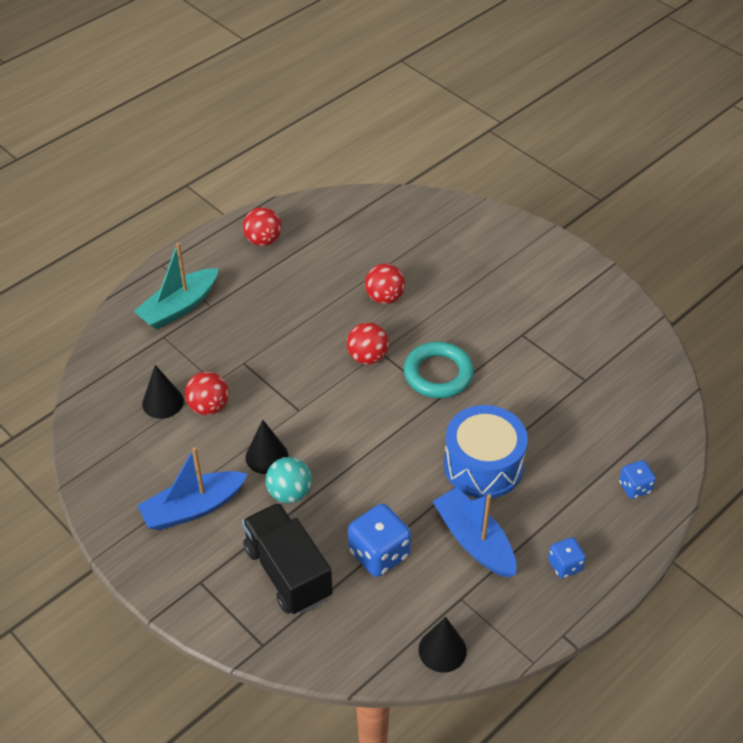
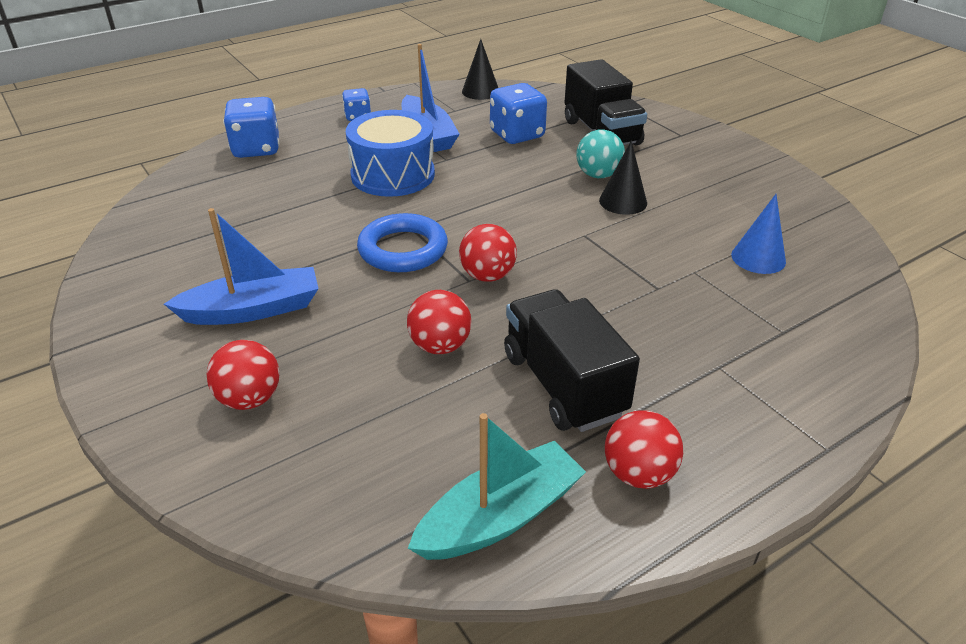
camera: 170 degrees left, 10 degrees down
turquoise boat [133,243,219,329] -> turquoise boat moved to [408,413,586,560]
blue boat [137,447,248,530] -> blue boat moved to [164,208,319,325]
black cone [142,365,184,419] -> blue cone [731,194,786,274]
red ball [185,372,229,415] -> red ball moved to [206,340,279,410]
turquoise ring [404,342,474,398] -> blue ring [357,213,448,272]
blue dice [619,460,656,499] -> blue dice [223,97,280,158], size x1.72
none -> black truck [504,289,640,432]

